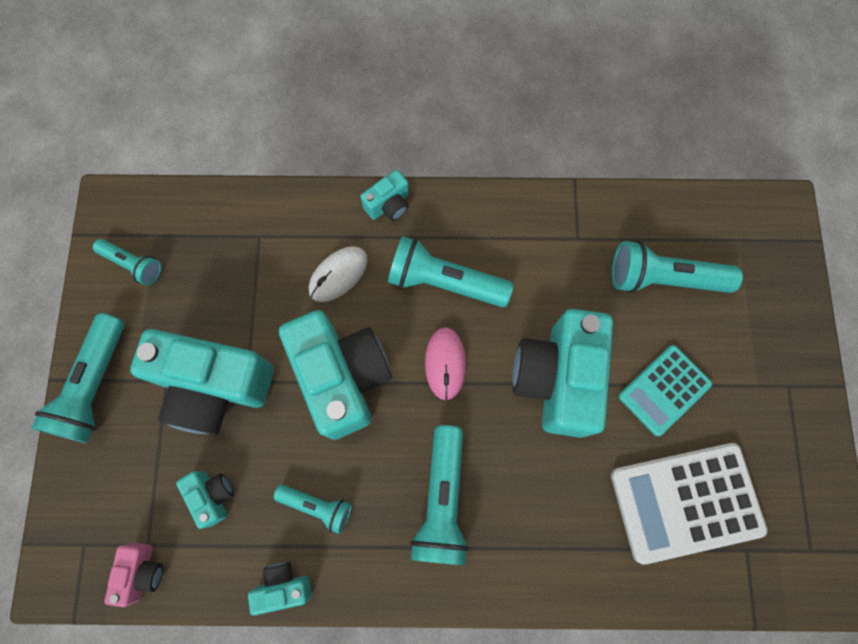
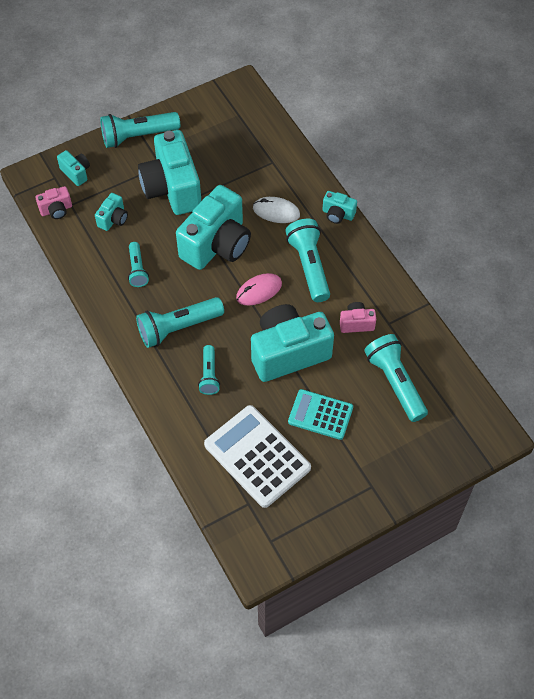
camera: 60 degrees right, 15 degrees down
turquoise flashlight [93,239,162,286] -> turquoise flashlight moved to [198,345,220,395]
turquoise camera [248,562,312,616] -> turquoise camera moved to [57,150,90,186]
none -> pink camera [340,302,376,333]

